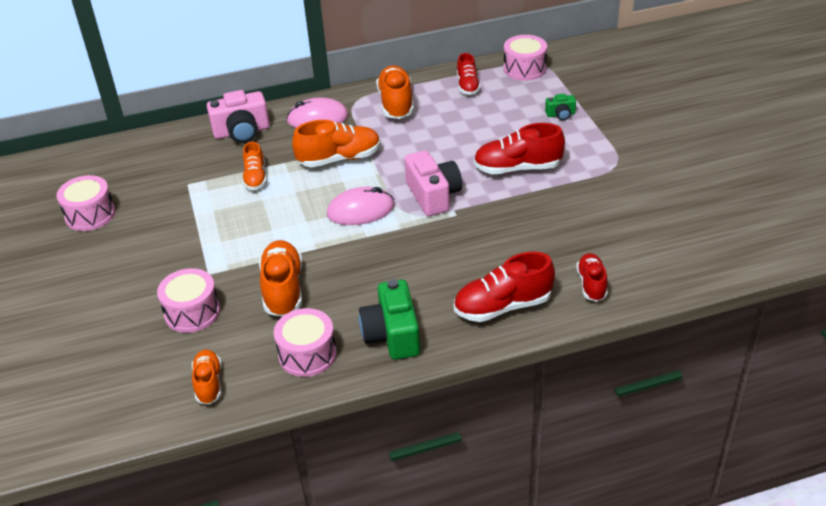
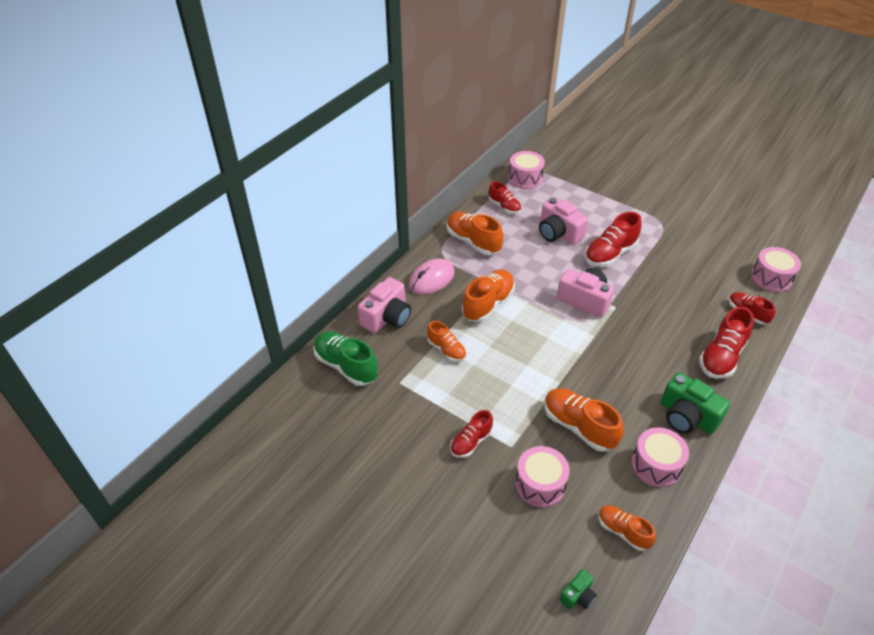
camera: 40 degrees left, 5 degrees up
pink drum [57,175,115,231] -> pink drum moved to [751,247,801,292]
pink mouse [327,187,394,225] -> none
green camera [545,94,576,121] -> green camera moved to [560,569,597,610]
none -> green shoe [313,331,378,386]
none -> red shoe [450,410,493,458]
none -> pink camera [539,197,588,245]

